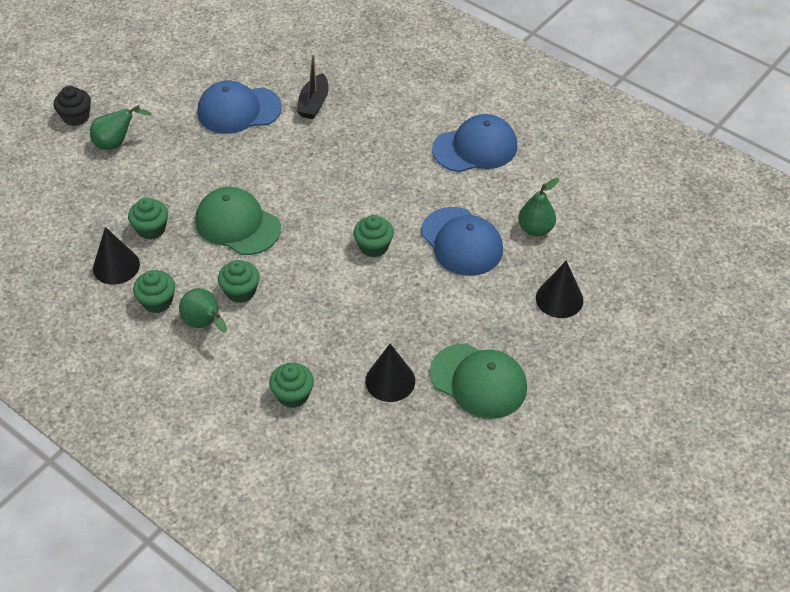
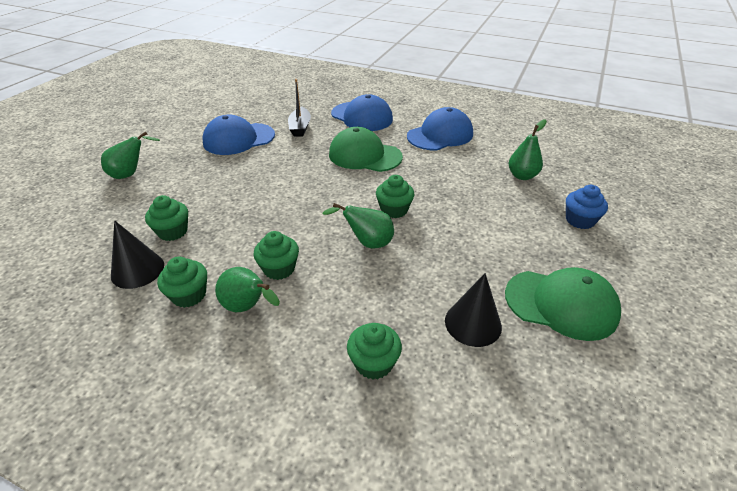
camera: 15 degrees left, 10 degrees down
black cupcake [53,86,91,126] -> none
green cap [195,187,281,255] -> green cap moved to [329,127,403,172]
blue cap [421,207,503,276] -> blue cap moved to [331,94,393,131]
black cone [536,260,583,318] -> blue cupcake [566,185,608,229]
none -> green pear [323,203,394,248]

